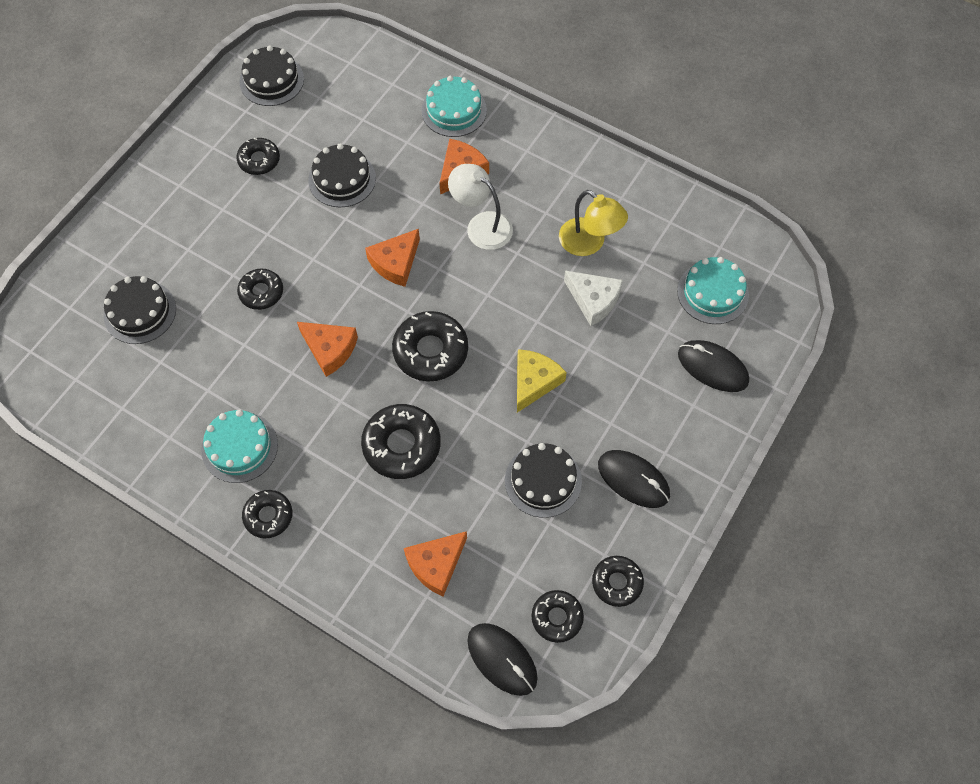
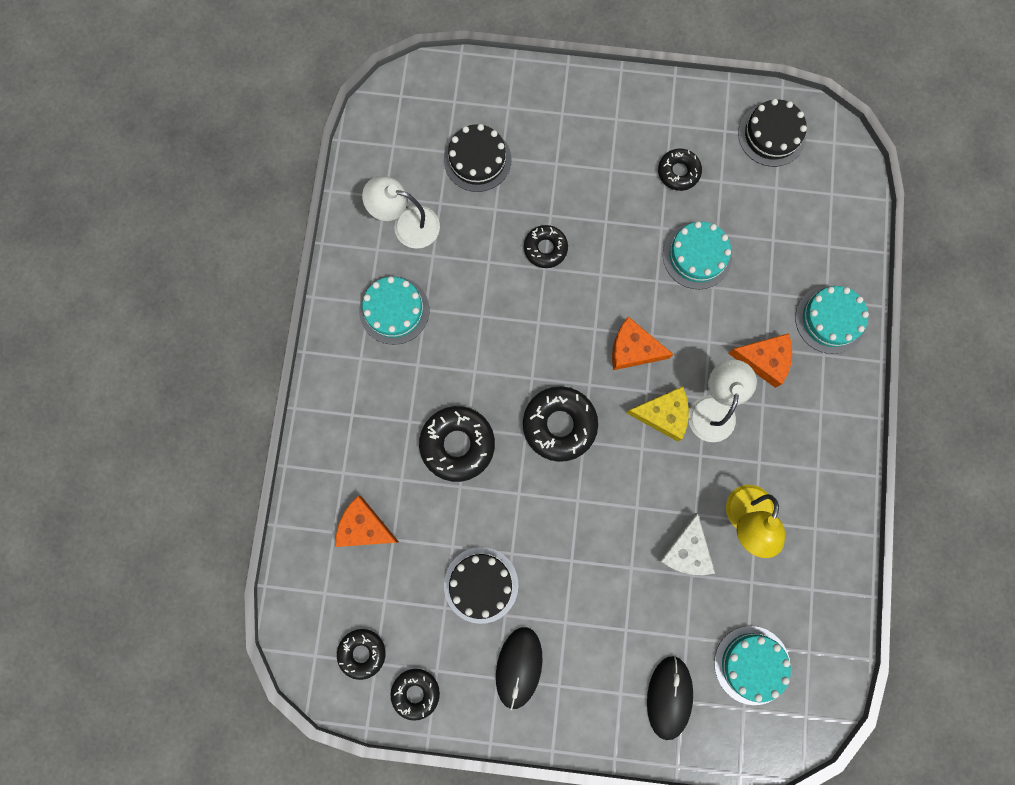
camera: 65 degrees right, 15 degrees up
black donut [242,490,292,538] -> none
orange cheese [297,322,358,377] -> none
black cake [308,143,376,207] -> turquoise cake [663,221,732,289]
black mouse [467,623,538,696] -> none
yellow cheese [517,349,567,413] -> yellow cheese moved to [627,386,689,442]
none -> white lamp [362,176,440,249]

